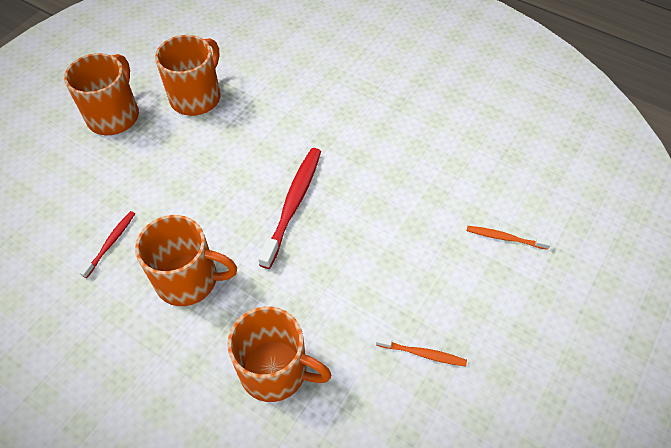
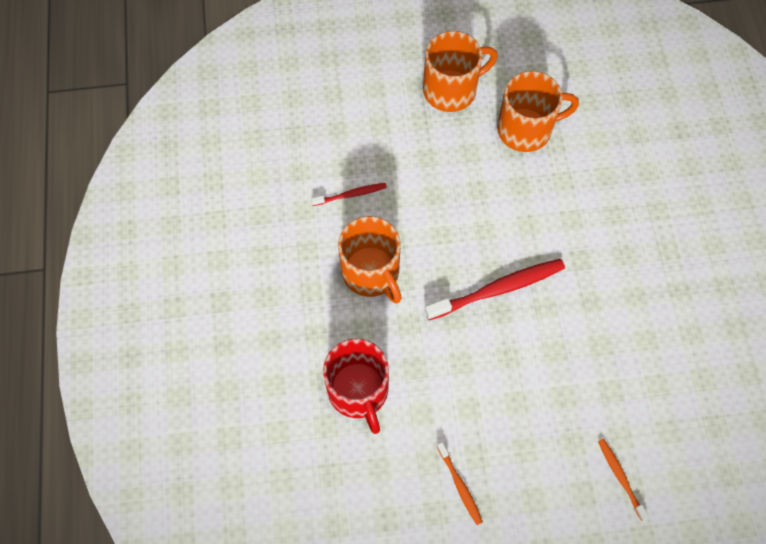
camera: 50 degrees right, 10 degrees up
orange mug [227,306,332,402] -> red mug [323,338,389,434]

